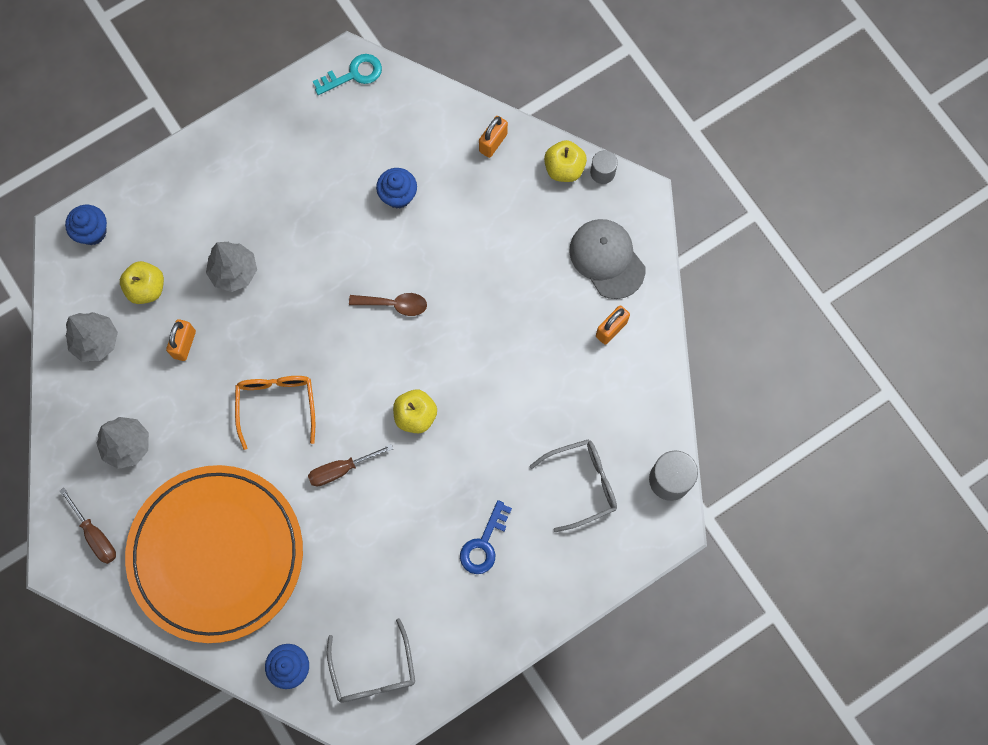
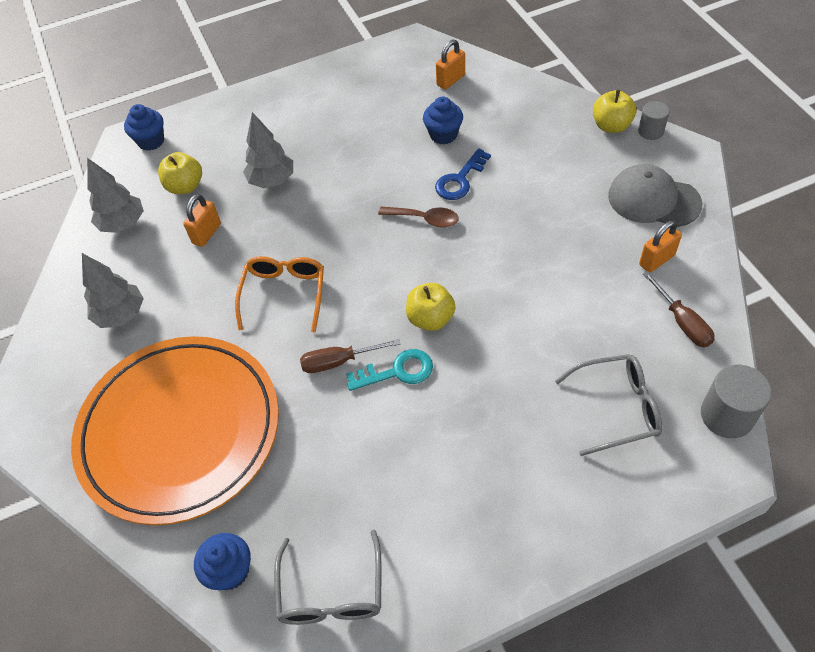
camera: 15 degrees right, 20 degrees down
brown screwdriver [59,488,116,564] -> brown screwdriver moved to [643,271,715,347]
turquoise key [313,54,382,95] -> turquoise key moved to [346,349,433,391]
blue key [460,500,512,574] -> blue key moved to [435,148,491,200]
orange padlock [479,116,508,158] -> orange padlock moved to [436,39,465,90]
grey cap [569,219,646,299] -> grey cap turned 45 degrees counterclockwise [608,164,702,227]

